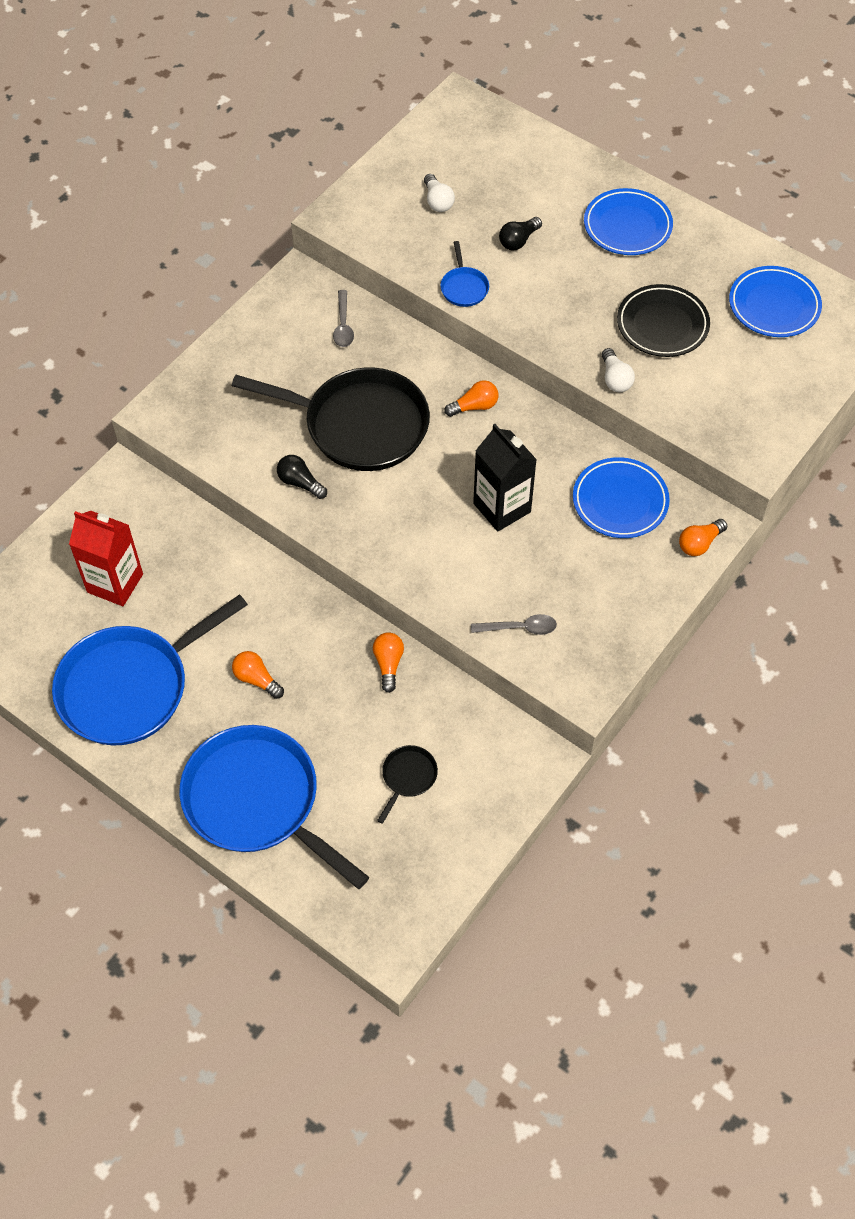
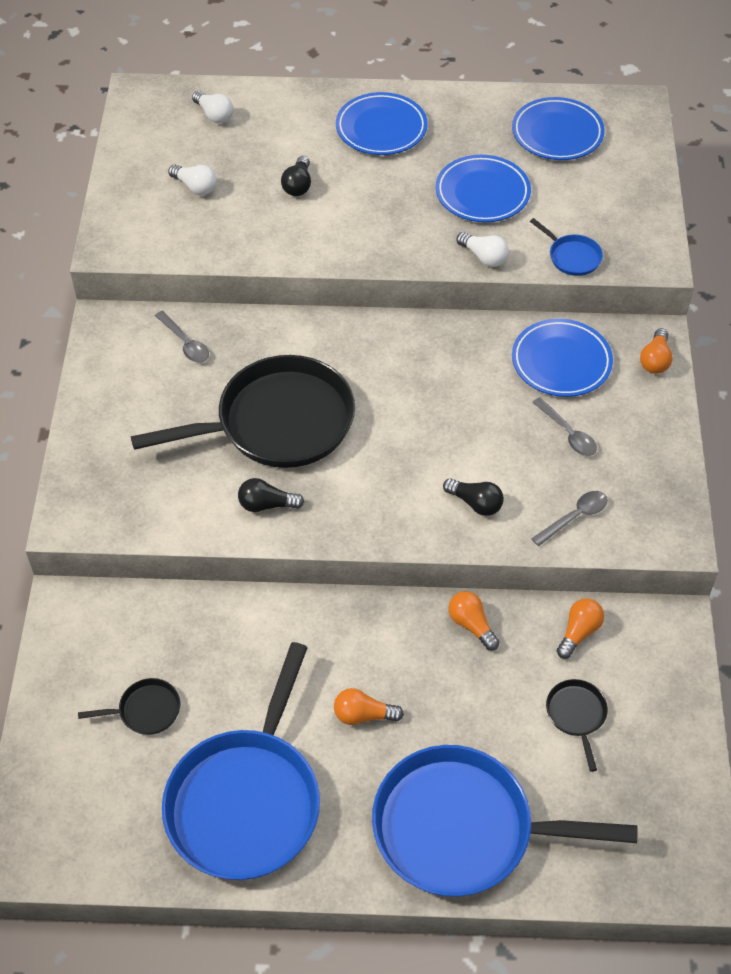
camera: 35 degrees left, 5 degrees down
red carton [69,511,143,606] -> black pan [78,678,181,735]
blue pan [440,241,489,307] -> blue pan moved to [530,218,603,276]
orange light bulb [444,380,498,417] -> orange light bulb moved to [557,598,604,659]
black carton [473,424,537,532] -> none
black plate [617,284,710,357] -> blue plate [435,155,531,222]
none -> white light bulb [192,91,233,123]
none -> black light bulb [443,478,504,516]
none -> grey spoon [532,397,597,456]

